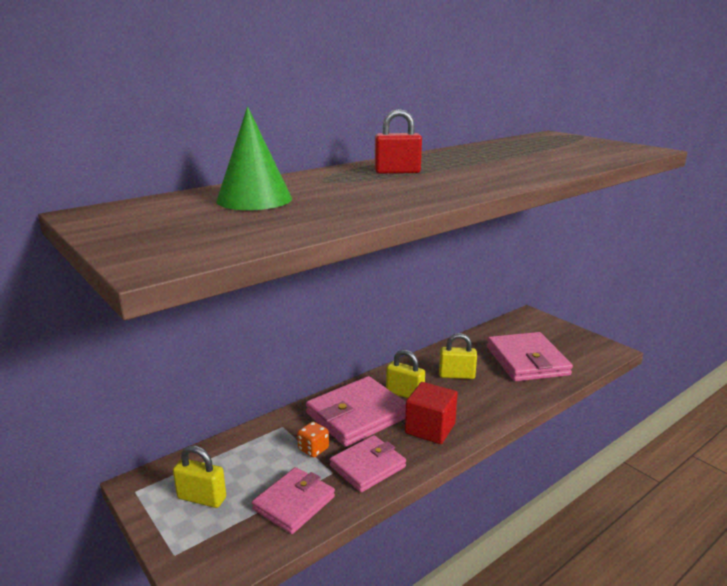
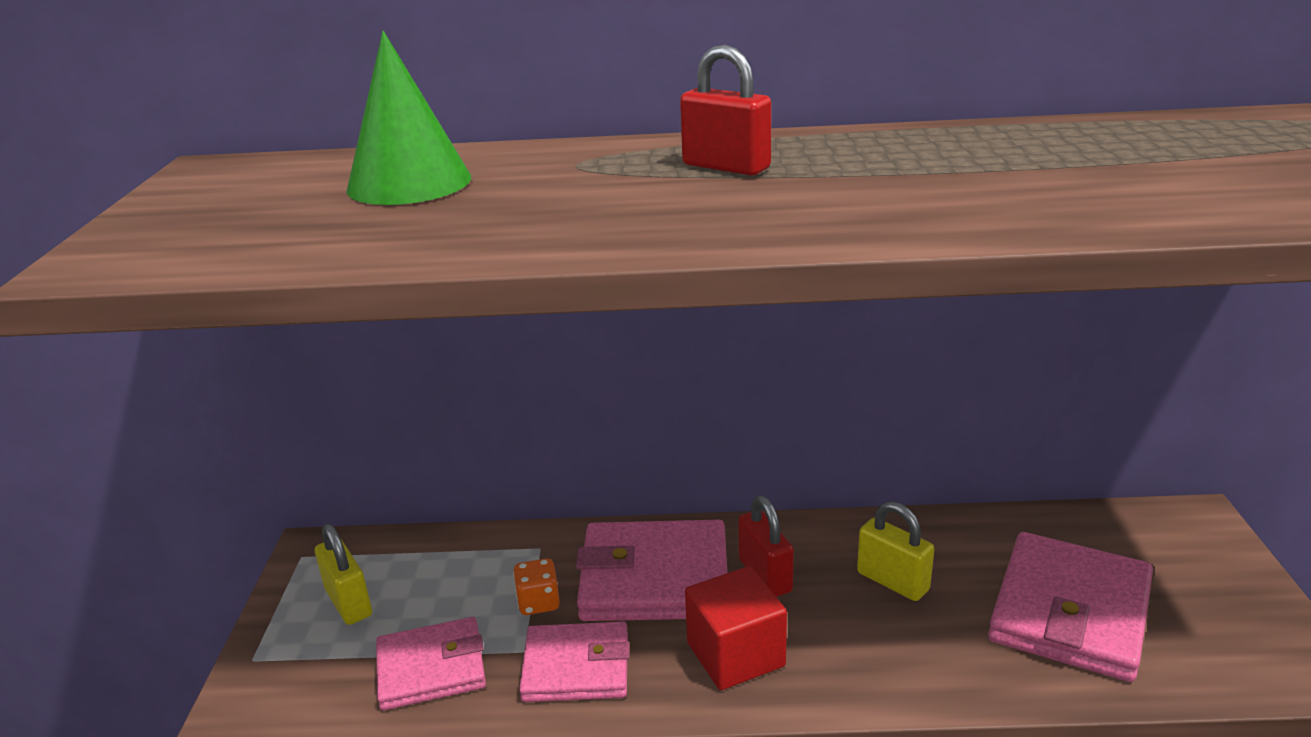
camera: 40 degrees right, 5 degrees up
yellow padlock [386,350,425,398] -> red padlock [738,496,794,597]

